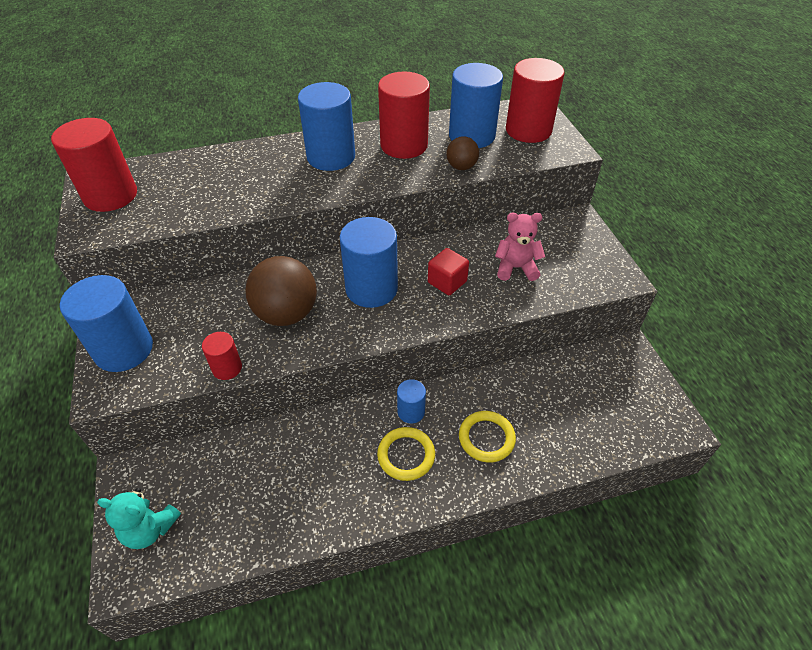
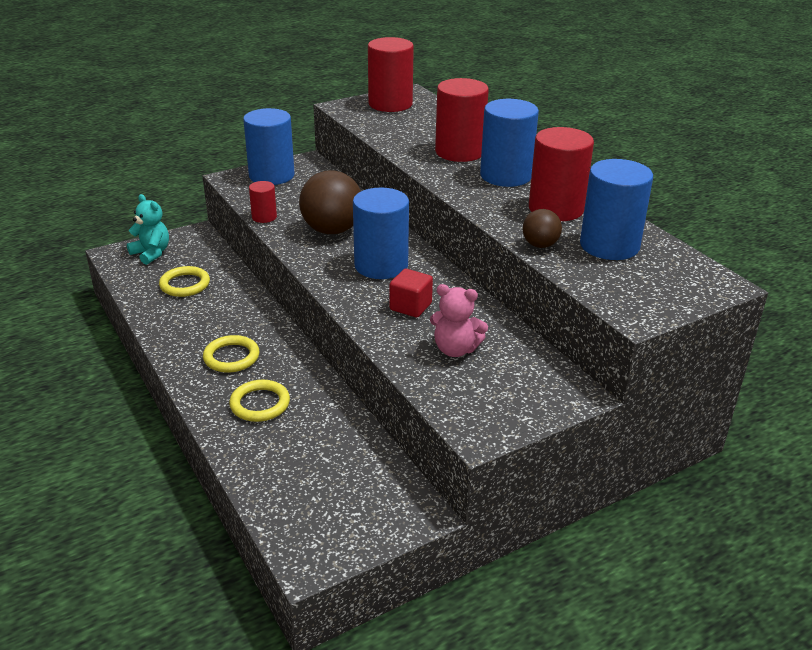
camera: 75 degrees right, 15 degrees down
turquoise teddy bear [97,488,181,549] -> turquoise teddy bear turned 135 degrees clockwise [127,194,169,265]
blue cylinder [397,379,426,423] -> none
pink teddy bear [495,213,545,281] -> pink teddy bear turned 120 degrees clockwise [430,284,488,357]
red cylinder [506,58,565,143] -> red cylinder moved to [435,78,489,162]
none -> yellow ring [159,266,210,297]

